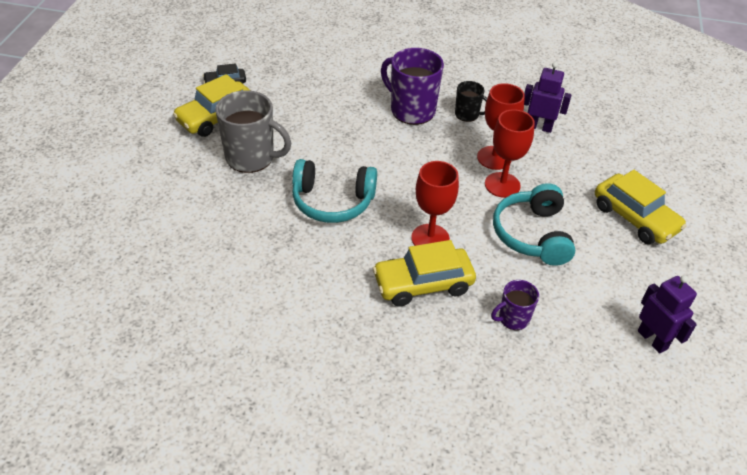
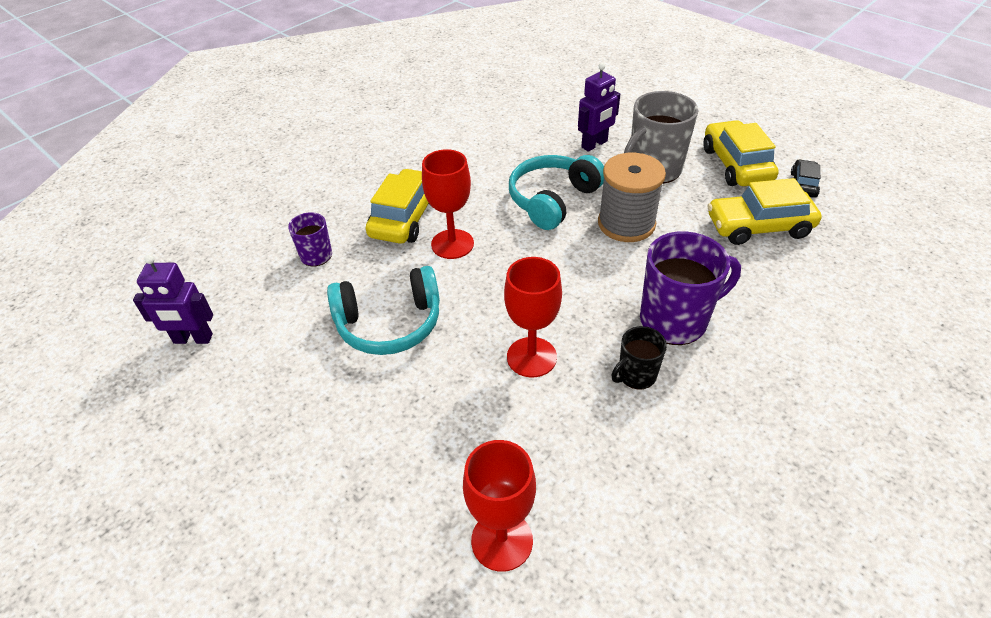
camera: 125 degrees right, 0 degrees up
red goblet [485,109,535,198] -> red goblet moved to [463,440,536,572]
turquoise headphones [493,183,575,266] -> turquoise headphones turned 135 degrees clockwise [327,266,440,355]
purple robot [524,62,572,133] -> purple robot moved to [578,63,620,152]
yellow car [595,170,687,244] -> yellow car moved to [707,178,822,245]
none -> grey spool [598,153,666,242]

